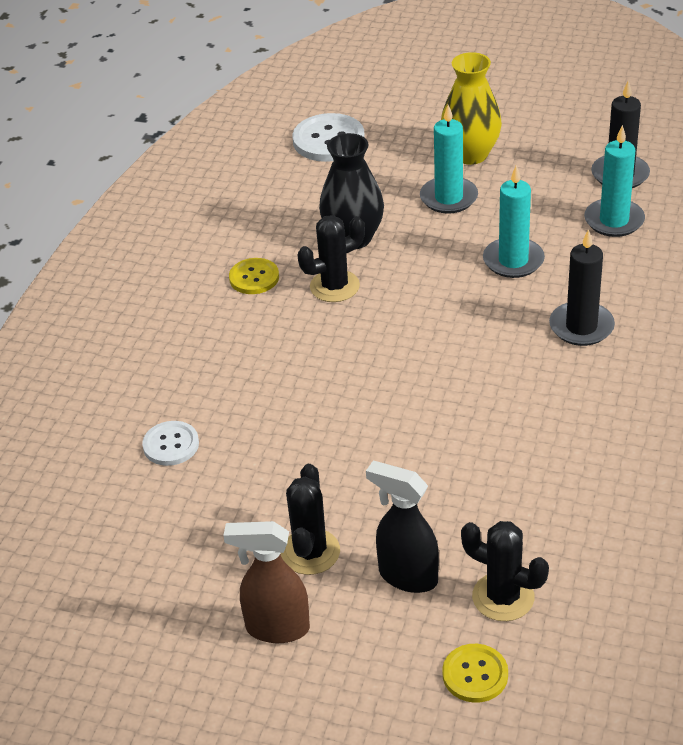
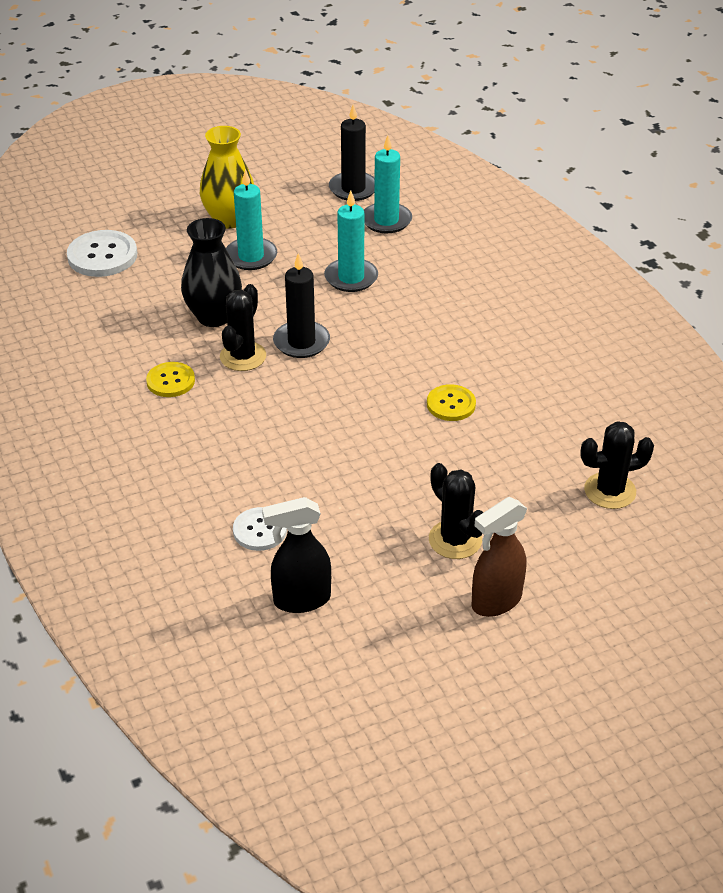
camera: 45 degrees left, 0 degrees up
black spray bottle [366,461,439,593] -> black spray bottle moved to [262,497,331,613]
yellow button [442,644,508,703] -> yellow button moved to [427,384,476,421]
black candle [549,229,615,346] -> black candle moved to [273,253,330,358]

